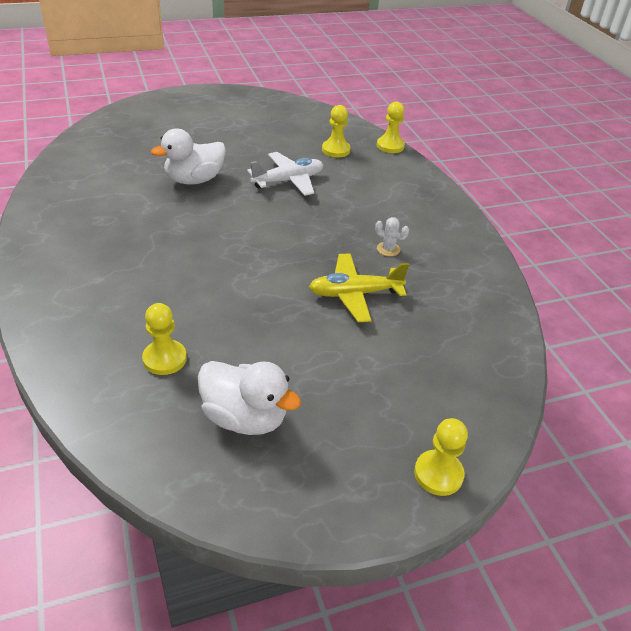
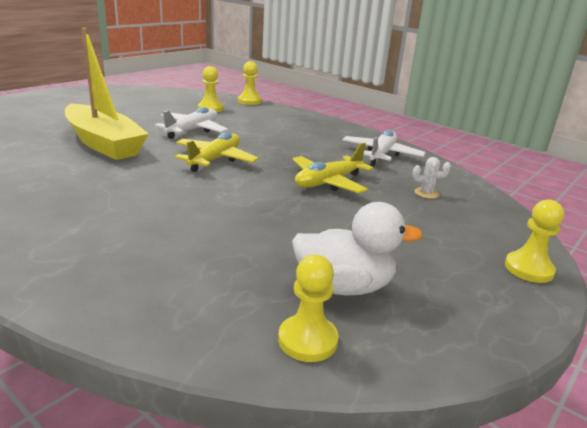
camera: 30 degrees left, 15 degrees down
yellow pawn [142,303,187,375] -> yellow pawn moved to [278,255,339,362]
white duck [151,129,226,185] -> yellow boat [65,28,149,160]
white cactus [375,217,409,256] -> white cactus moved to [412,157,451,199]
none -> yellow plane [175,132,259,172]
none -> white plane [342,130,426,166]

